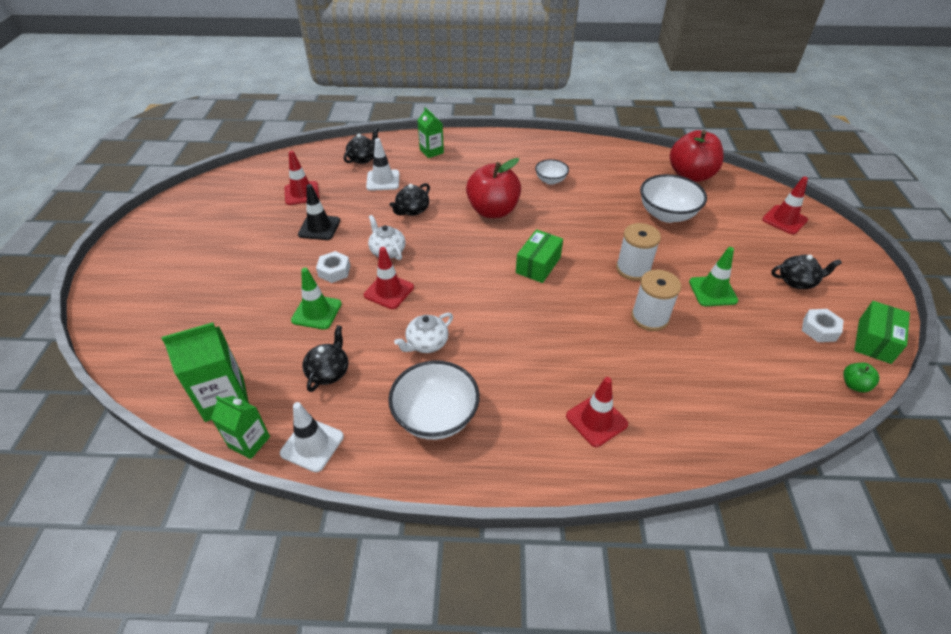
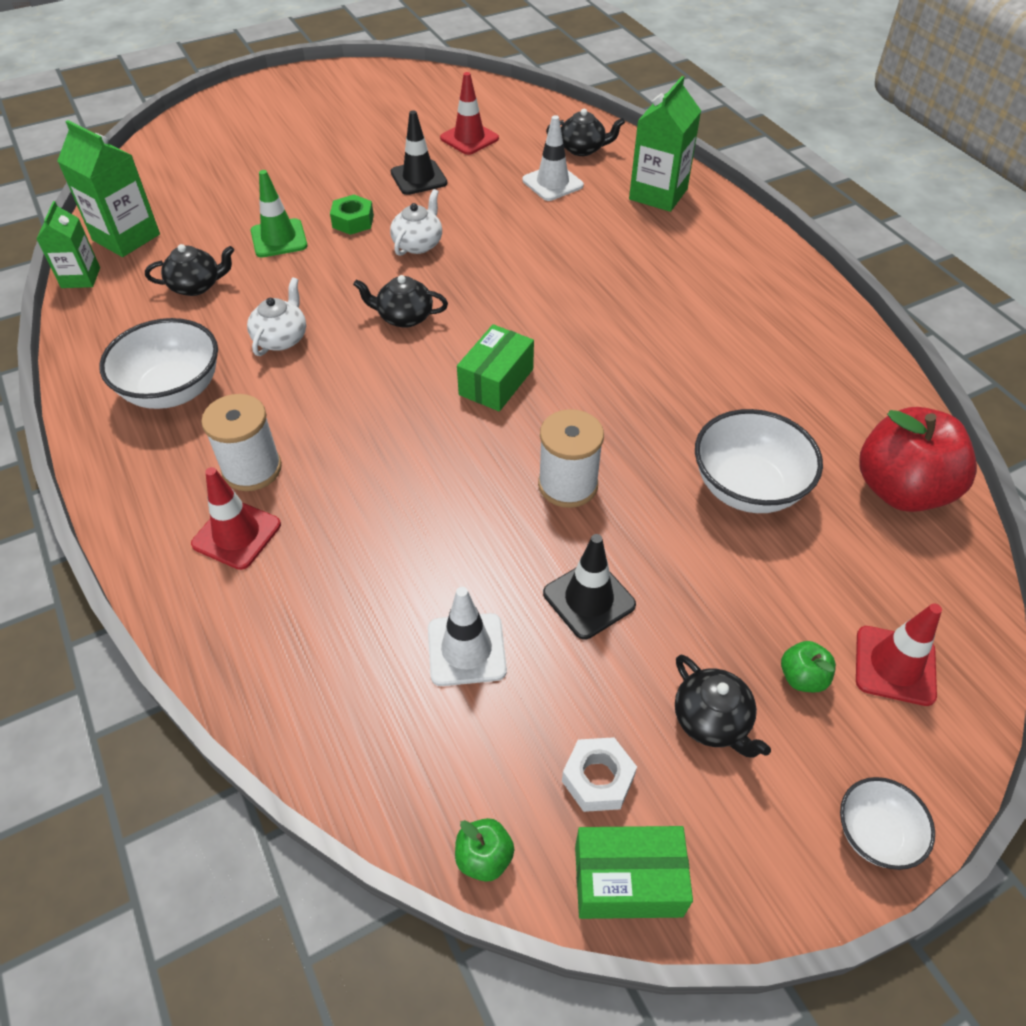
camera: 60 degrees right, 5 degrees up
white traffic cone [280,402,344,472] -> white traffic cone moved to [428,587,507,686]
white nut [316,251,350,283] -> green nut [330,195,374,235]
red traffic cone [364,247,414,309] -> none
black teapot [390,183,430,216] -> black teapot moved to [353,275,448,328]
white teapot [394,313,453,353] -> white teapot turned 90 degrees clockwise [247,277,306,356]
green carton [417,107,444,158] -> green carton [629,76,701,212], size x1.56
red apple [466,158,521,218] -> none
green box [516,229,563,283] -> green box turned 60 degrees counterclockwise [457,324,534,411]
white bowl [535,159,569,185] -> white bowl moved to [840,777,935,870]
white spool [631,270,681,331] -> white spool moved to [201,394,282,491]
green traffic cone [689,247,738,306] -> black traffic cone [543,534,636,640]
none -> green apple [781,641,836,692]

